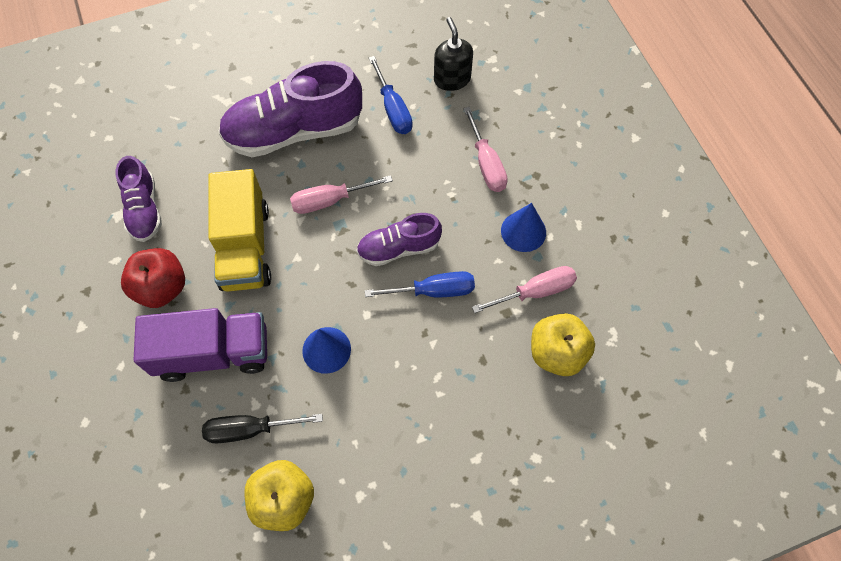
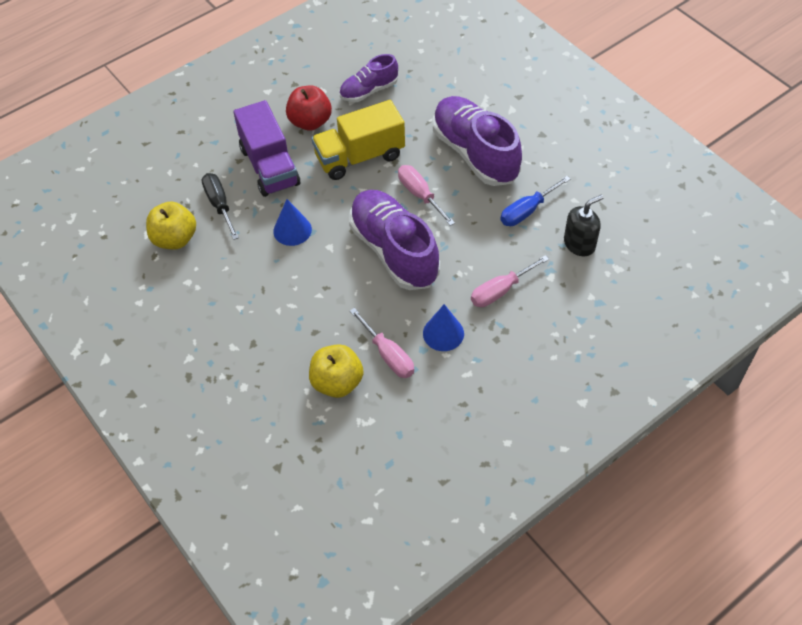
camera: 75 degrees right, 10 degrees down
purple shoe [356,213,442,266] -> purple shoe [349,190,440,290], size x1.79
blue screwdriver [365,271,475,298] -> none

